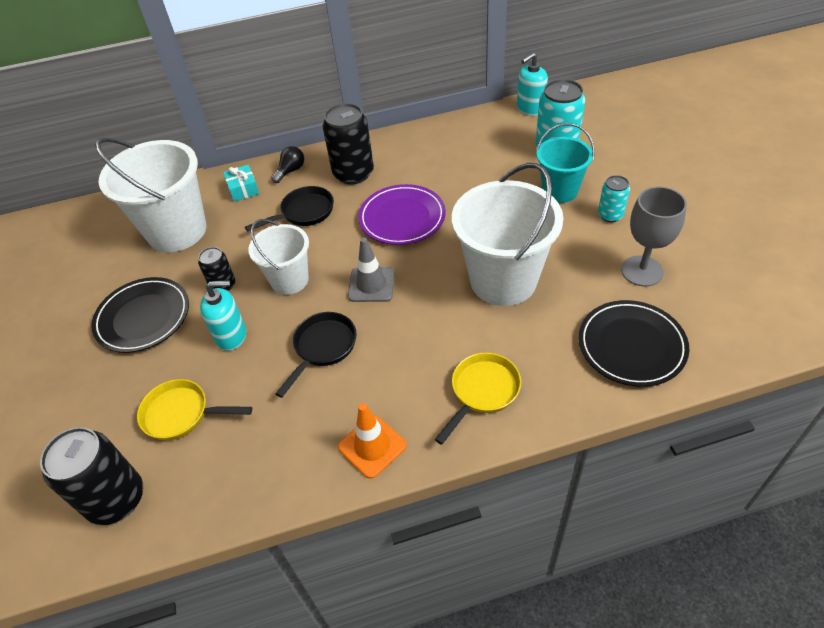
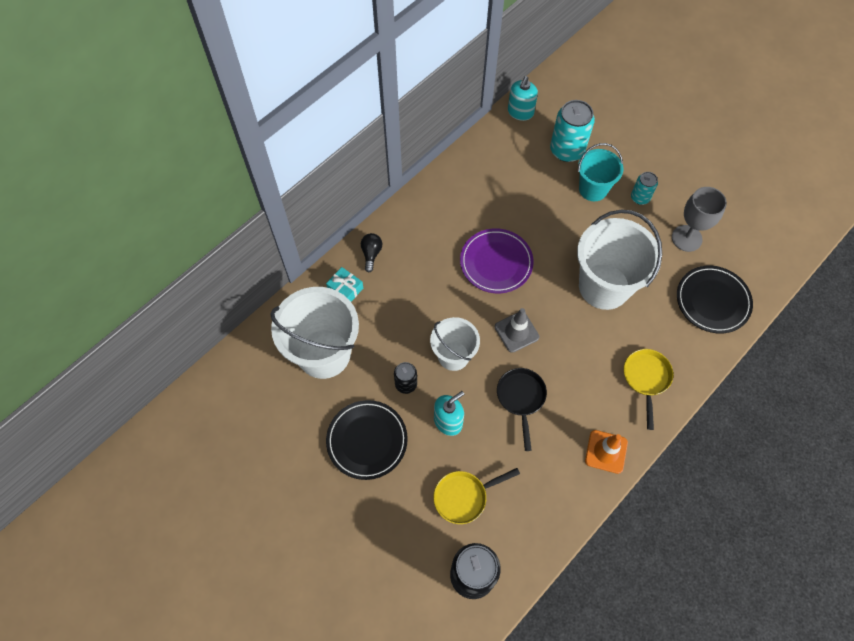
camera: 35 degrees left, 15 degrees up
black pan [245,186,334,232] -> none
black can [323,103,374,184] -> none

